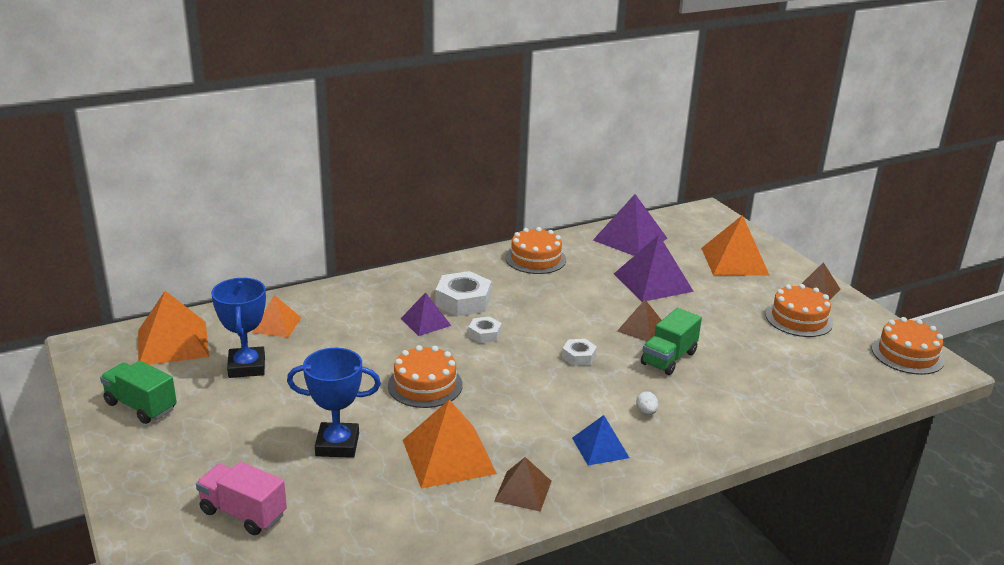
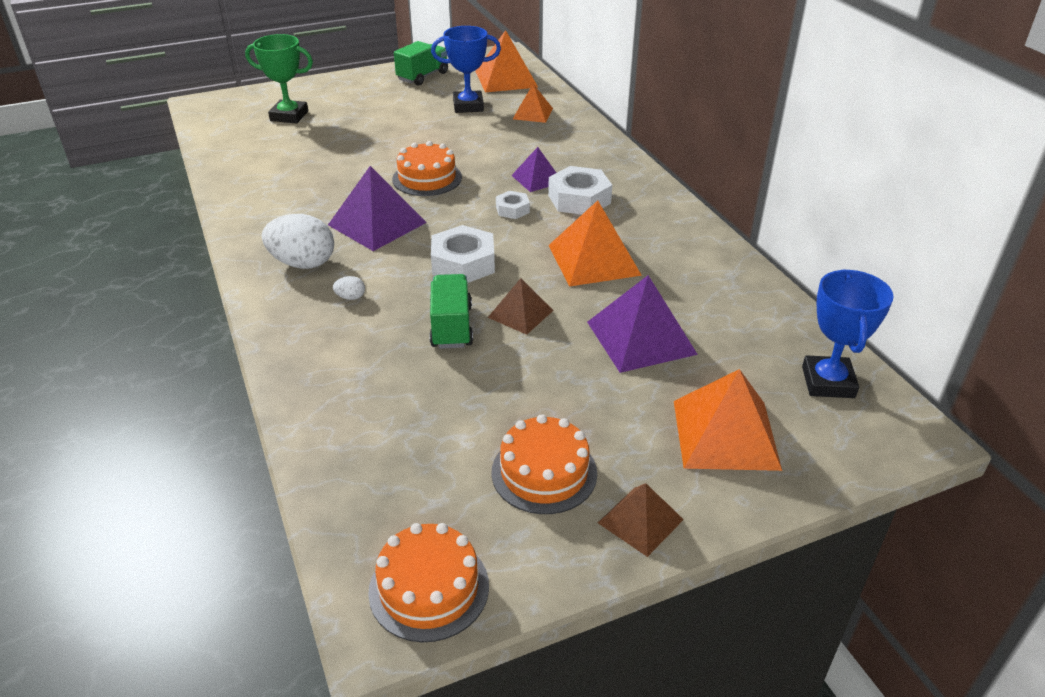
camera: 95 degrees right, 10 degrees up
pink truck [196,462,287,535] -> green trophy [245,34,313,124]
blue trophy [287,348,381,458] -> blue trophy moved to [802,269,894,398]
orange pyramid [403,400,497,489] -> orange pyramid moved to [548,200,642,287]
brown pyramid [494,457,552,512] -> none
orange cake [506,227,566,274] -> none
white nut [562,339,597,366] -> white nut [431,225,495,283], size x1.81
blue pyramid [572,415,630,466] -> white egg [262,214,334,269]
purple pyramid [593,194,667,256] -> purple pyramid moved to [328,166,427,251]
green truck [641,308,702,375] -> green truck turned 45 degrees clockwise [429,274,473,349]

